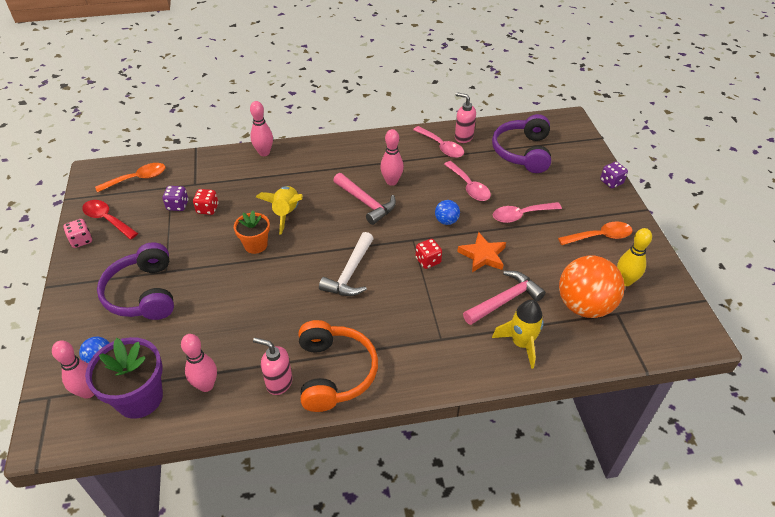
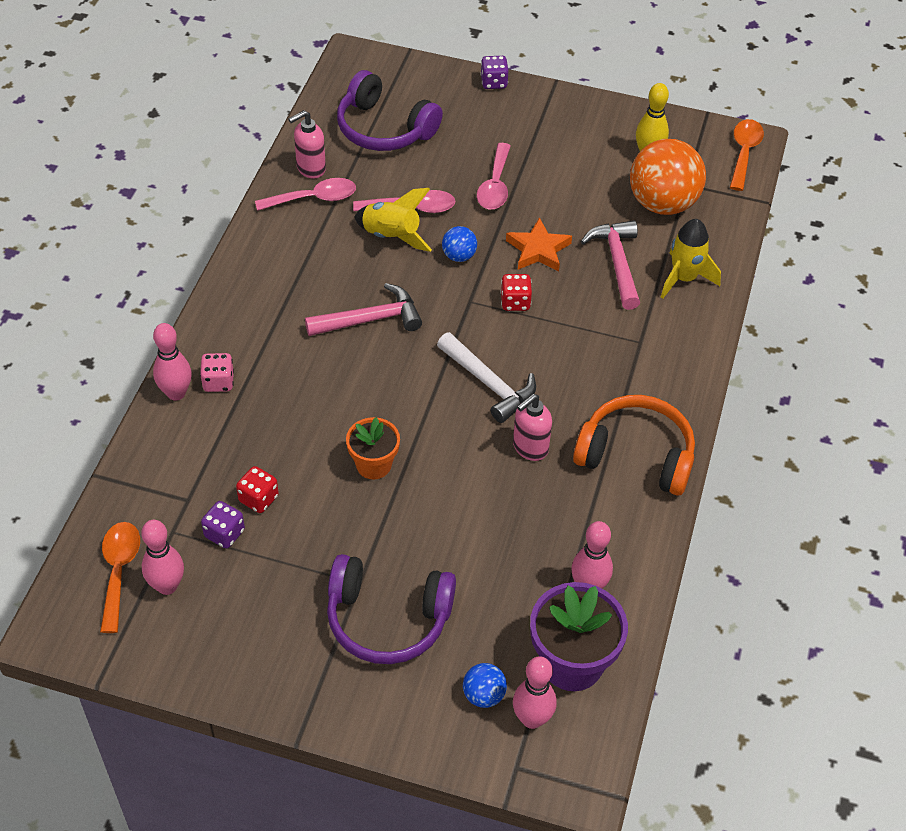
camera: 65 degrees left, 5 degrees up
pink dice [63,219,92,248] -> pink dice moved to [200,353,234,392]
red spoon [82,200,138,239] -> none
pink soap dispenser [253,338,292,395] -> pink soap dispenser moved to [513,394,552,461]
yellow rocket [256,186,303,234] -> yellow rocket moved to [355,188,432,252]
pink bowling pin [380,129,404,186] -> pink bowling pin moved to [141,520,184,595]
orange spoon [558,221,633,245] -> orange spoon moved to [730,119,764,191]

